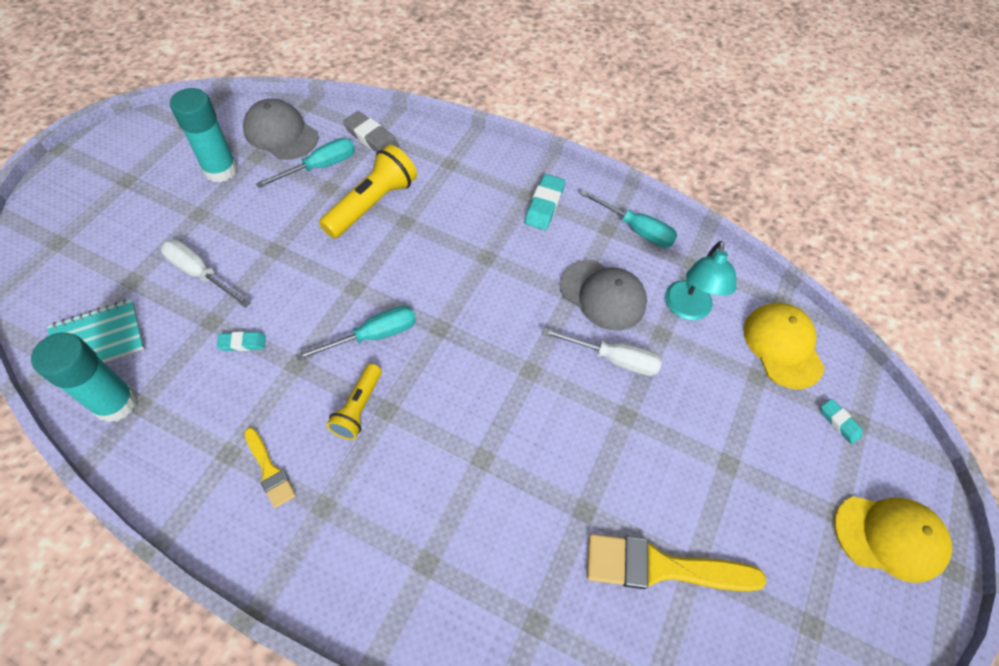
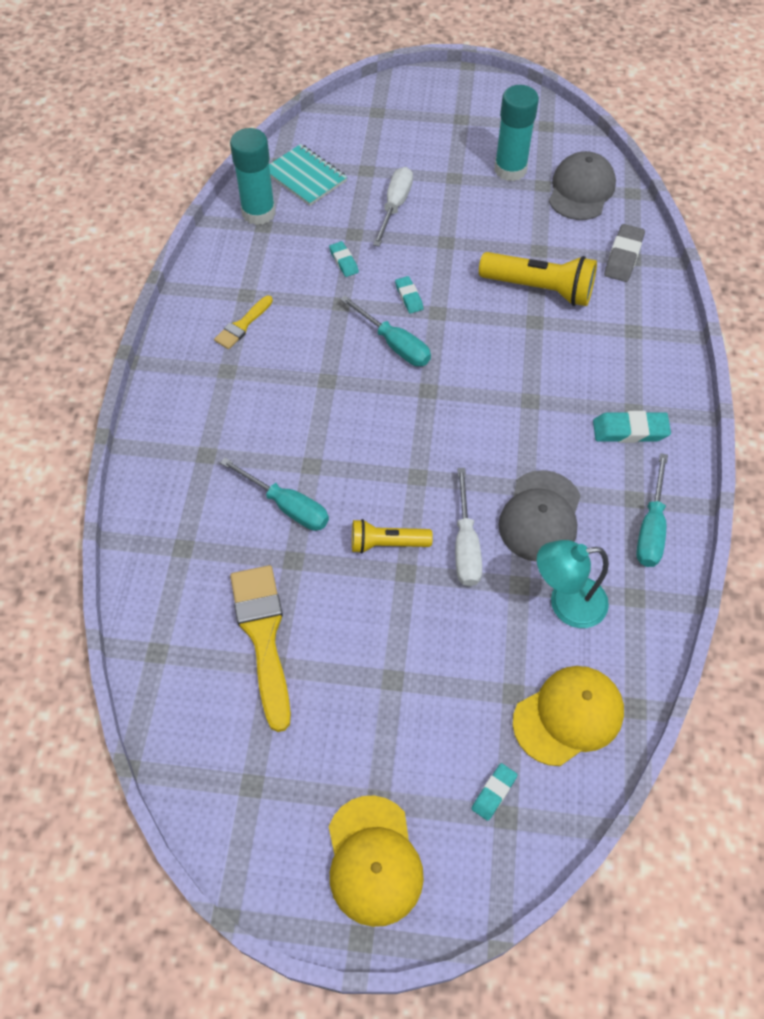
camera: 75 degrees right, 0 degrees up
turquoise screwdriver [256,138,355,188] -> turquoise screwdriver moved to [220,458,329,531]
yellow flashlight [327,364,382,440] -> yellow flashlight moved to [352,519,433,554]
none -> turquoise eraser [395,276,423,314]

